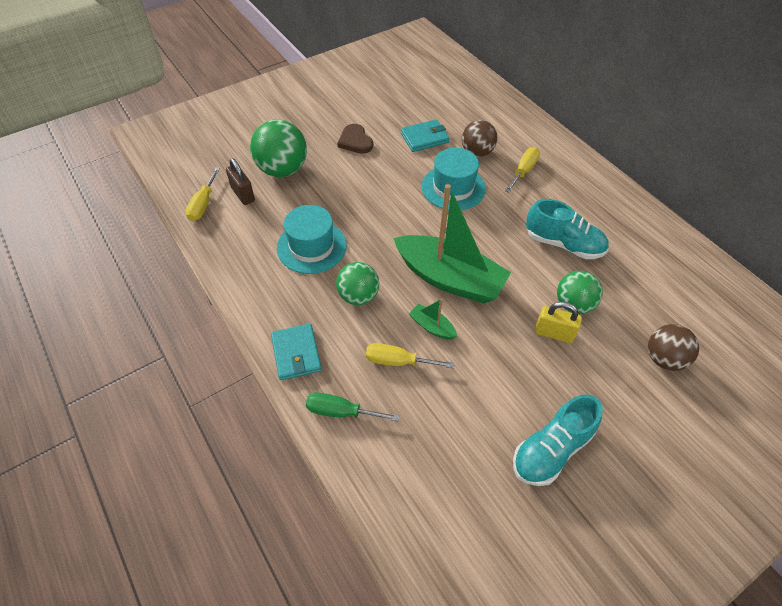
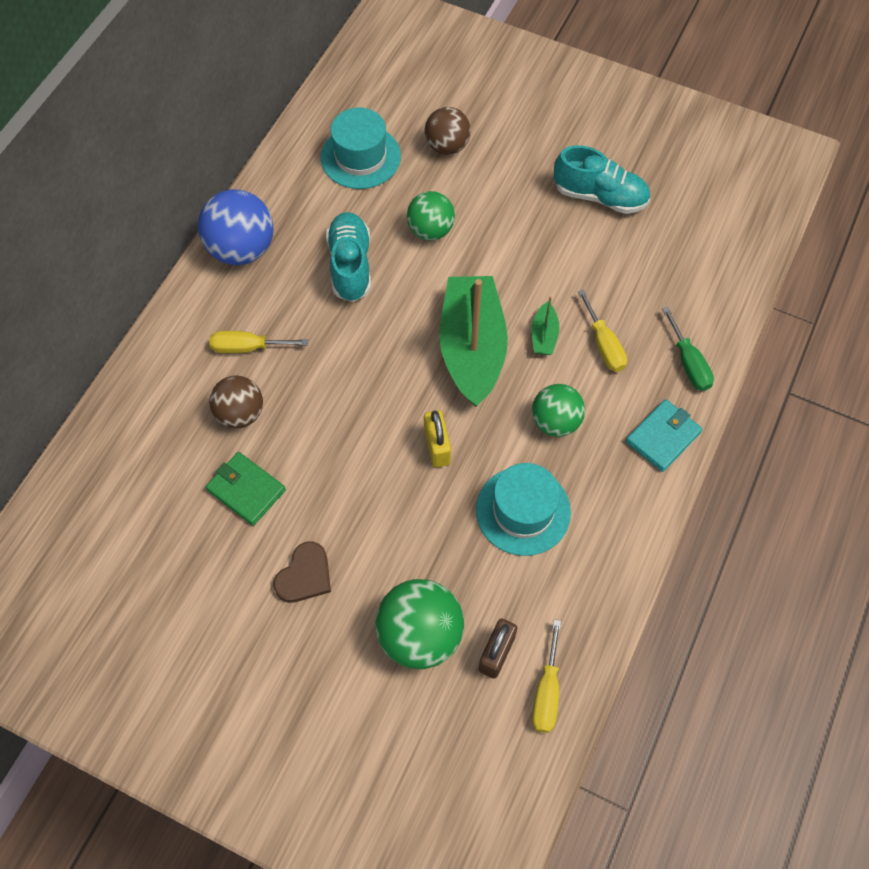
camera: 120 degrees left, 10 degrees up
yellow screwdriver [185,167,220,221] -> yellow screwdriver turned 120 degrees clockwise [532,619,561,733]
turquoise wallet [401,119,450,152] -> green wallet [206,452,286,526]
turquoise hat [422,148,486,210] -> turquoise hat moved to [321,108,401,189]
yellow padlock [535,302,582,343] -> yellow padlock moved to [424,410,451,468]
none -> blue ball [198,189,273,265]

